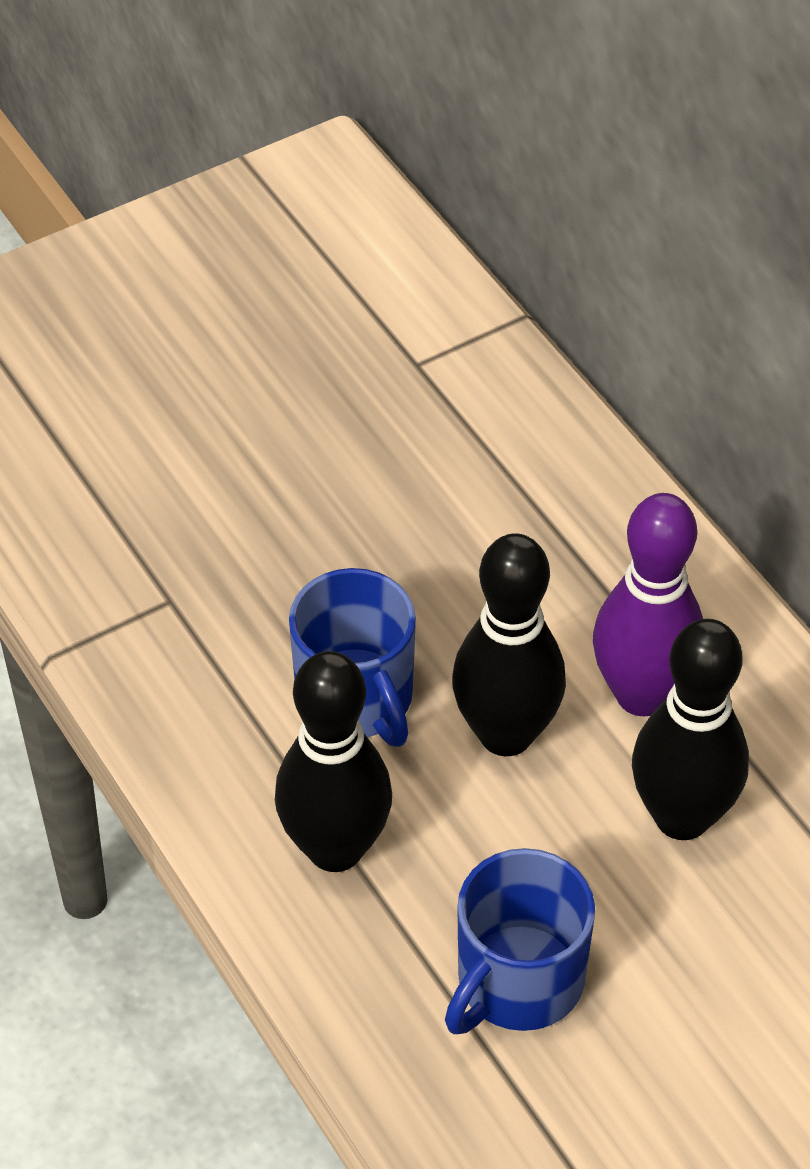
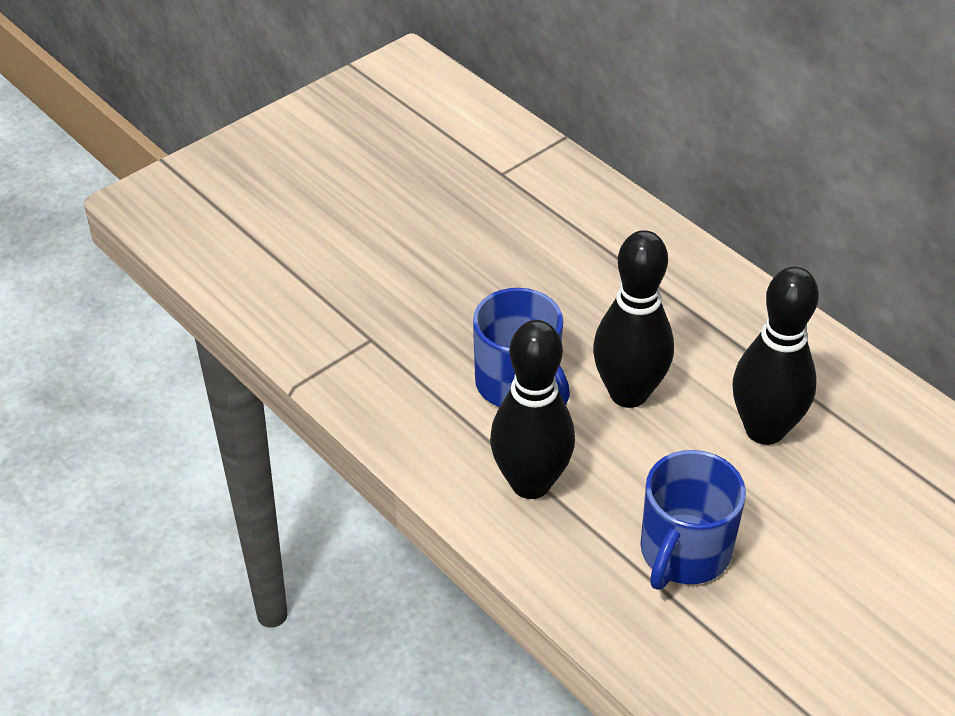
camera: 10 degrees left, 5 degrees down
purple bowling pin [593,493,703,716] -> none

